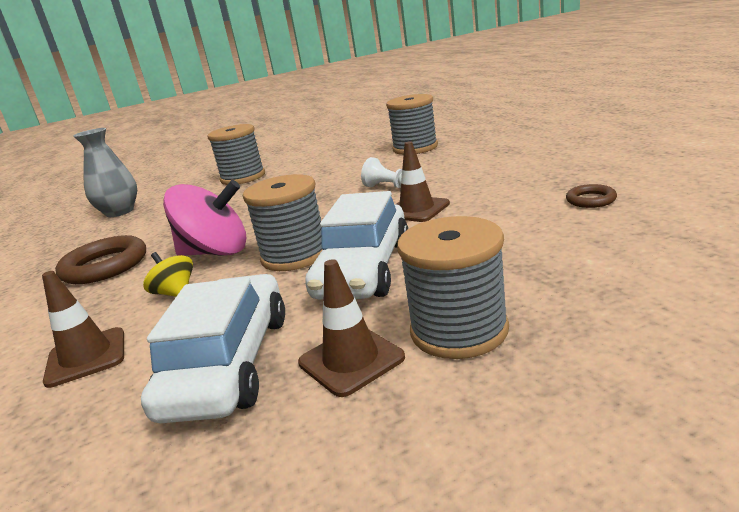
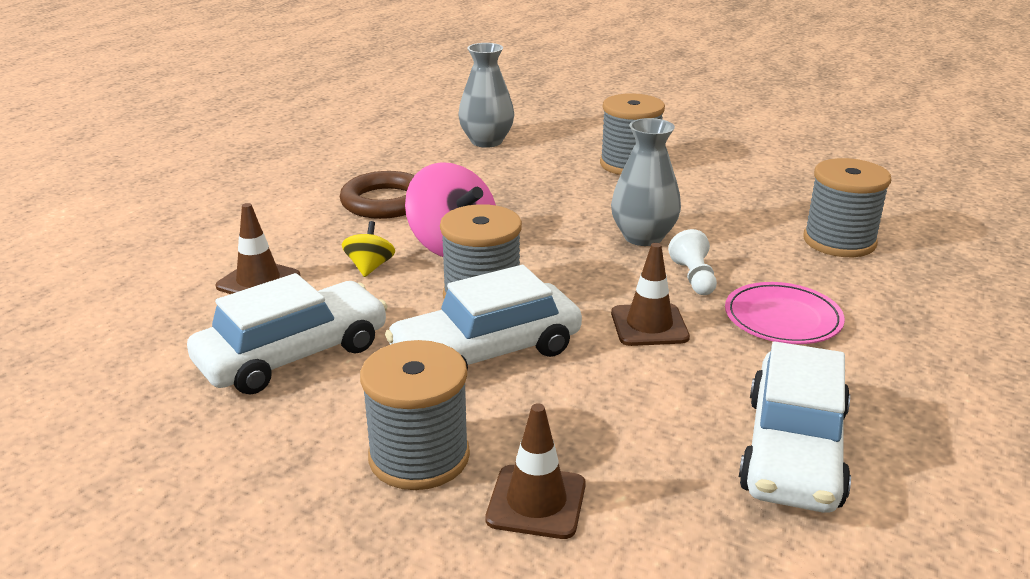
camera: 45 degrees right, 5 degrees up
brown traffic cone [298,259,405,397] -> brown traffic cone moved to [485,403,586,539]
brown ring [566,184,617,208] -> white car [739,342,851,513]
none -> grey vase [611,118,681,246]
none -> pink plate [725,282,845,344]

